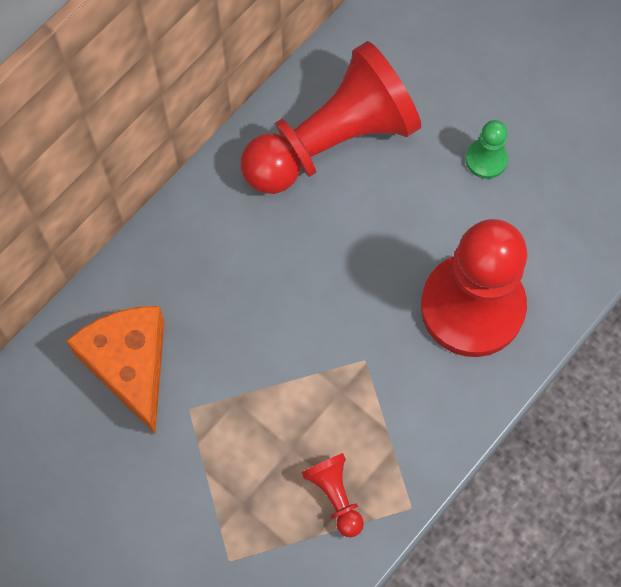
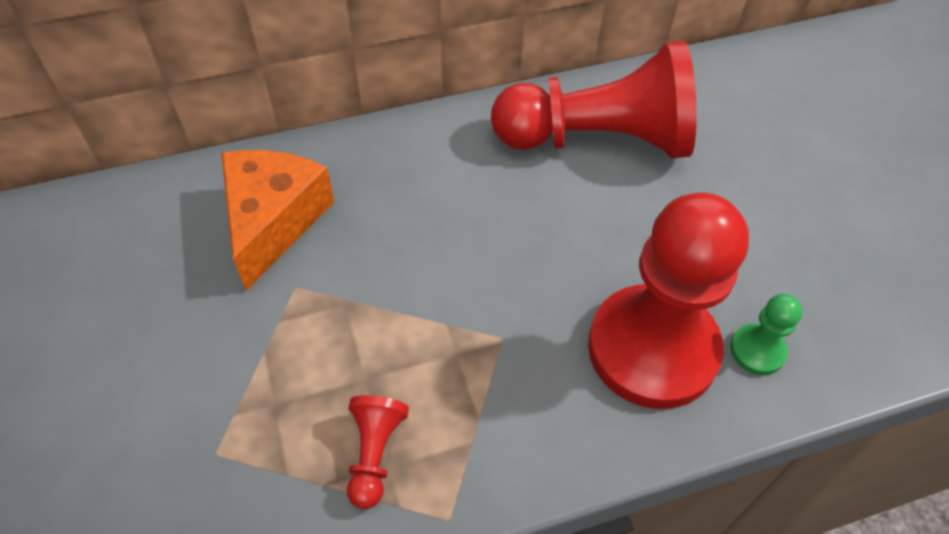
camera: 30 degrees right, 15 degrees down
green pawn [466,120,508,179] -> green pawn moved to [730,294,802,375]

